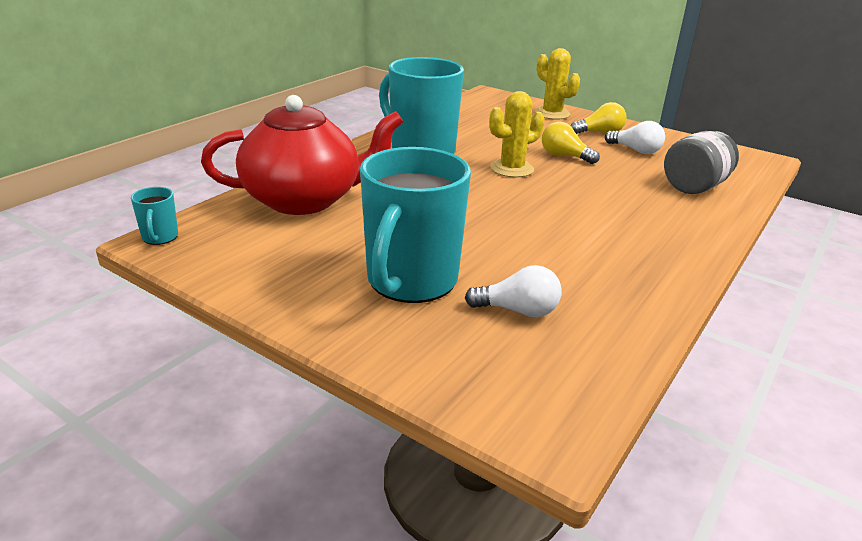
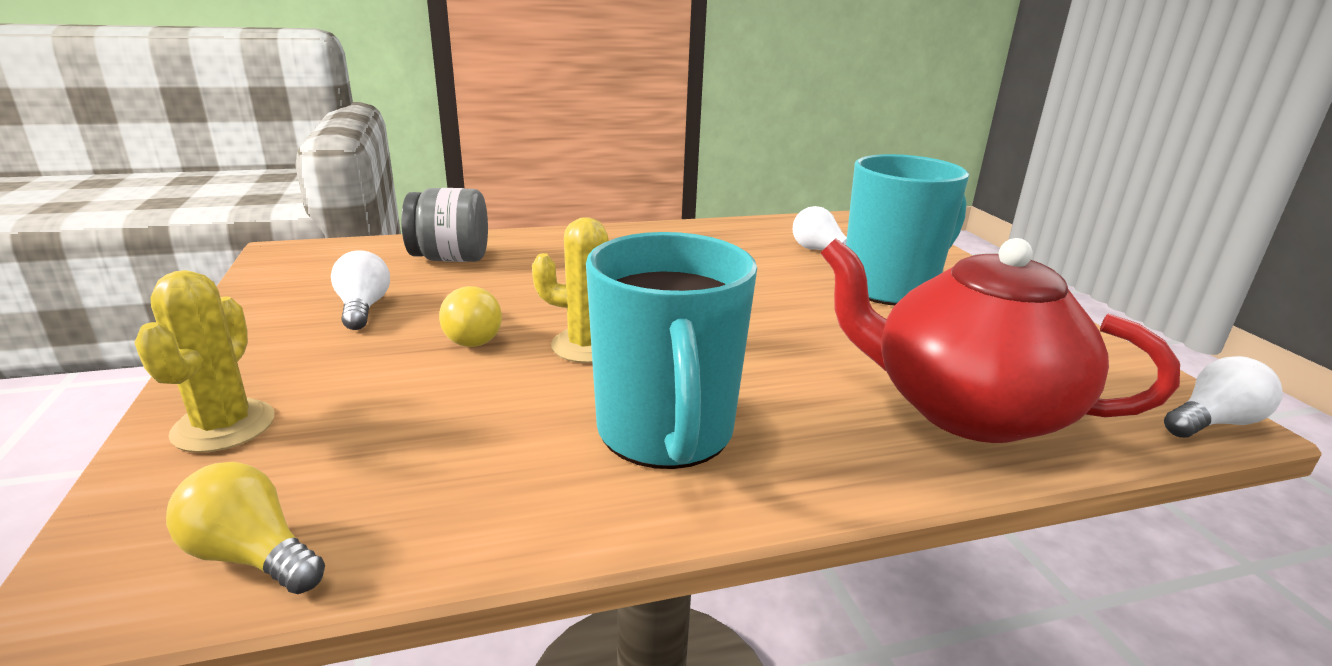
camera: 140 degrees left, 5 degrees down
turquoise mug [131,187,178,245] -> white light bulb [1164,356,1283,438]
yellow light bulb [571,102,627,134] -> yellow light bulb moved to [166,462,325,594]

